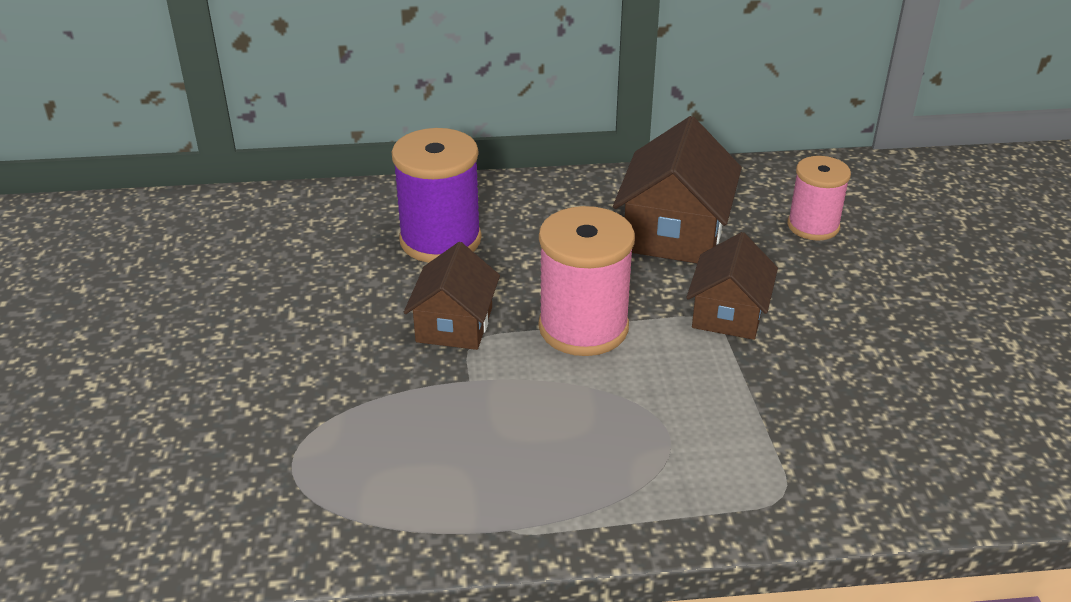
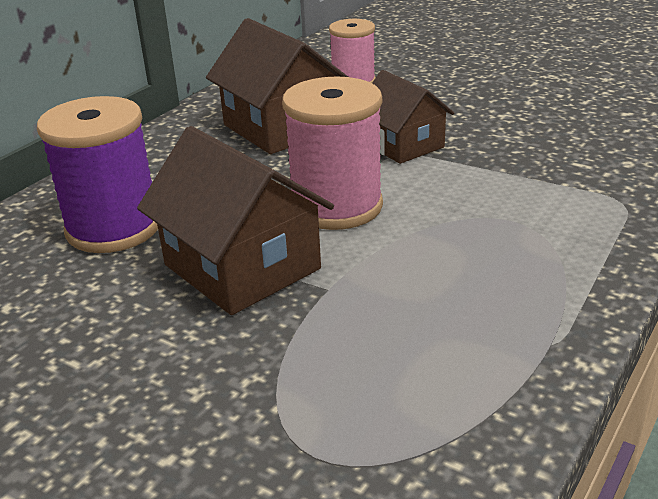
camera: 50 degrees left, 5 degrees down
brown house [404,242,500,350] -> brown house [137,126,334,315], size x1.53

